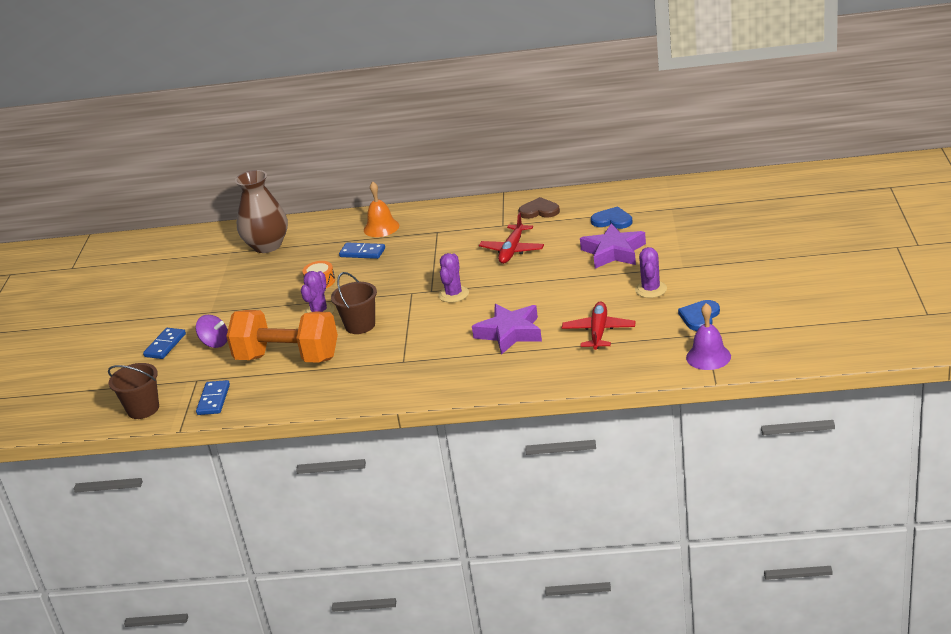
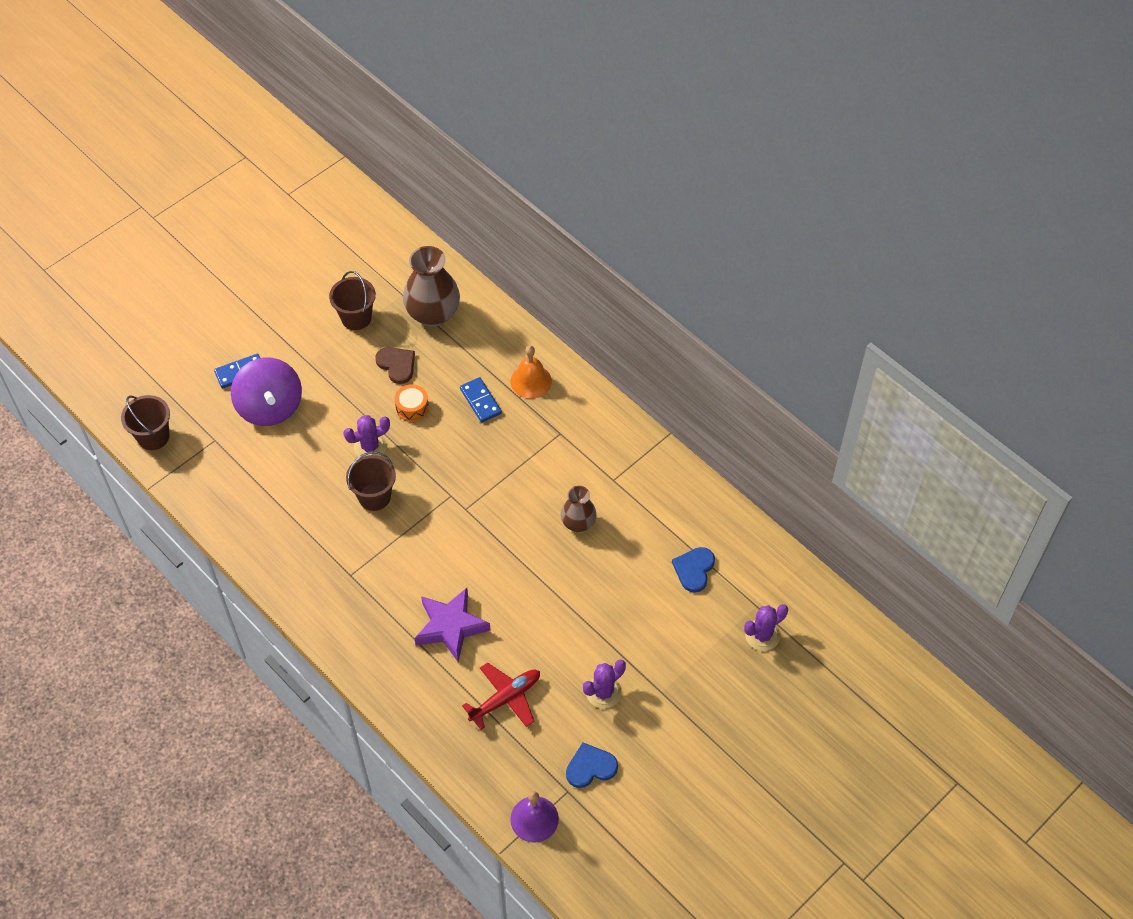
camera: 40 degrees right, 25 degrees up
purple spinning top [196,315,228,348] -> purple spinning top [231,357,302,426], size x1.85
blue domino [196,380,230,415] -> none
orange dumbbell [226,310,338,363] -> none
purple cactus [438,253,469,303] -> purple cactus moved to [744,604,788,651]
red plane [479,212,544,264] -> brown vase [561,486,597,532]
brown heart [518,197,560,219] -> brown heart moved to [375,347,415,384]
purple star [580,224,646,268] -> none
blue heart [591,206,632,229] -> blue heart turned 135 degrees counterclockwise [672,547,715,593]
none -> brown bucket [329,271,376,330]

